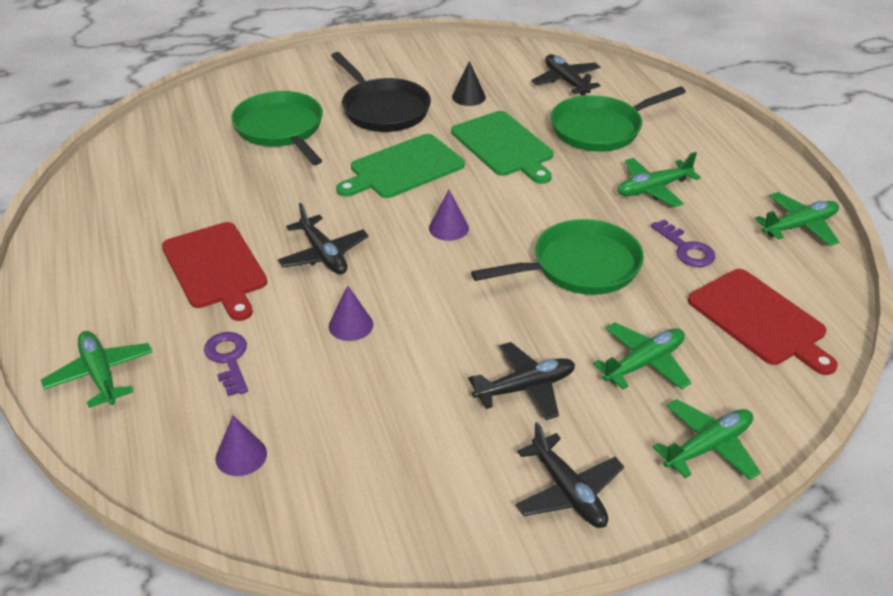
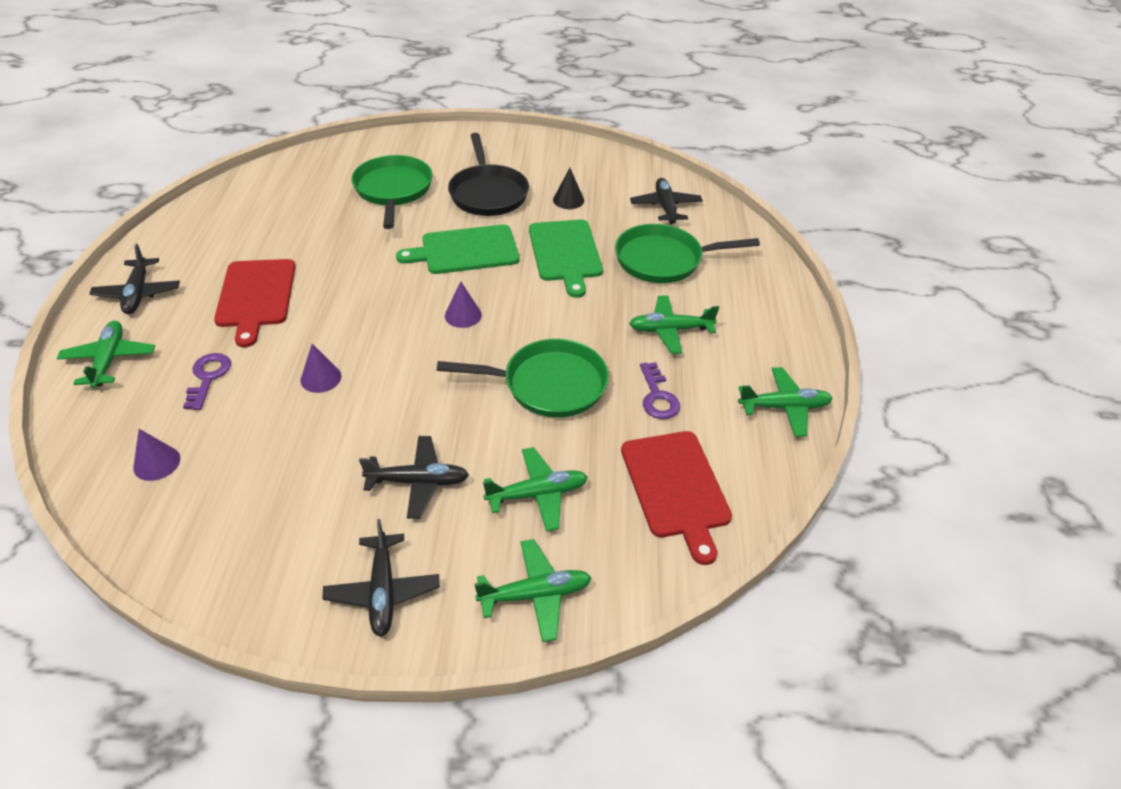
camera: 20 degrees right, 5 degrees up
black plane [278,203,369,274] -> black plane moved to [89,244,180,314]

